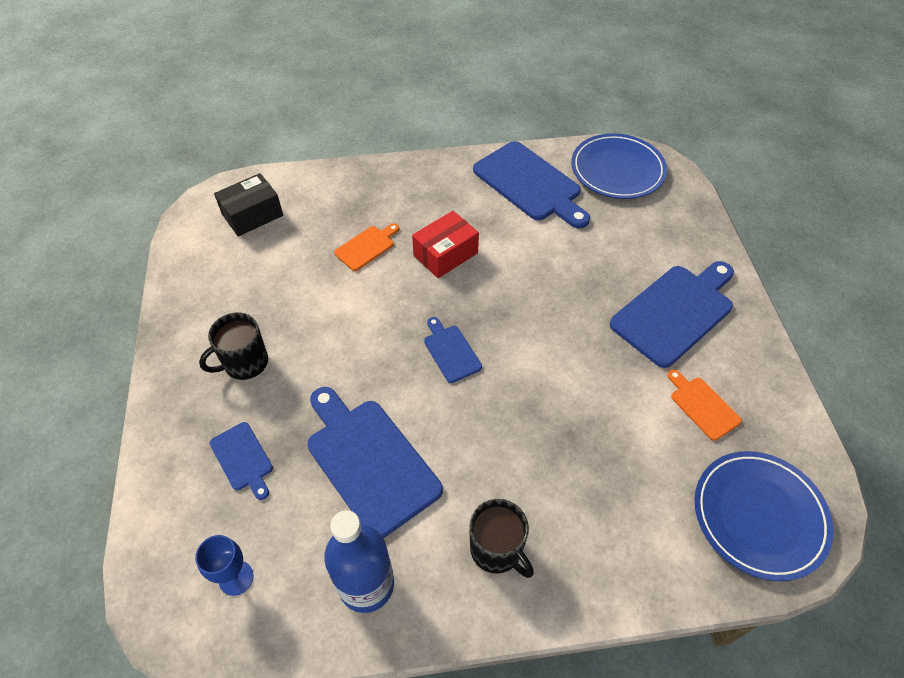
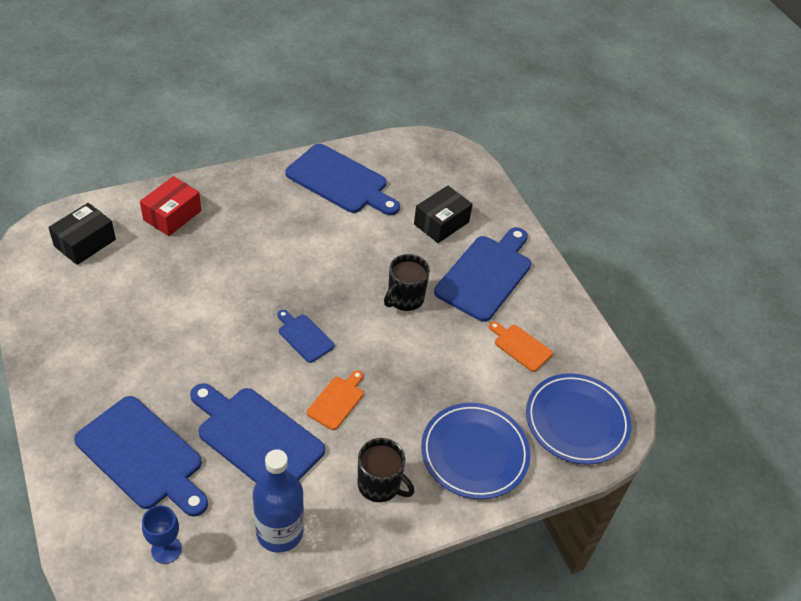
camera: 20 degrees left, 5 degrees down
black mug [199,312,268,380] -> black mug moved to [384,254,430,311]
blue cutting board [210,422,273,500] -> blue cutting board [74,396,208,517], size x1.99
orange cutting board [334,224,399,271] -> orange cutting board moved to [307,370,364,430]
red box [412,211,479,278] -> red box moved to [140,176,201,236]
blue plate [571,133,667,199] -> blue plate moved to [421,403,531,499]
none -> black box [414,186,473,243]

